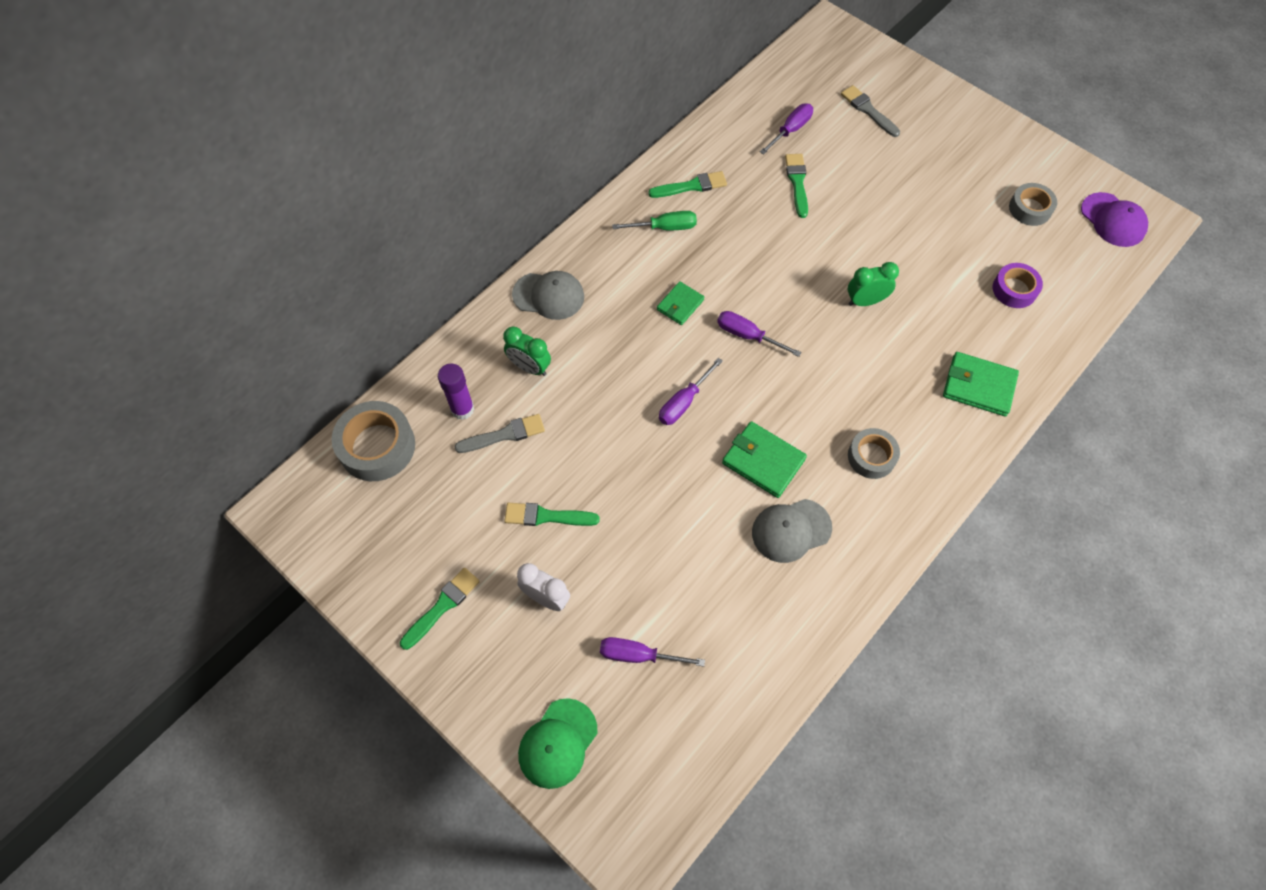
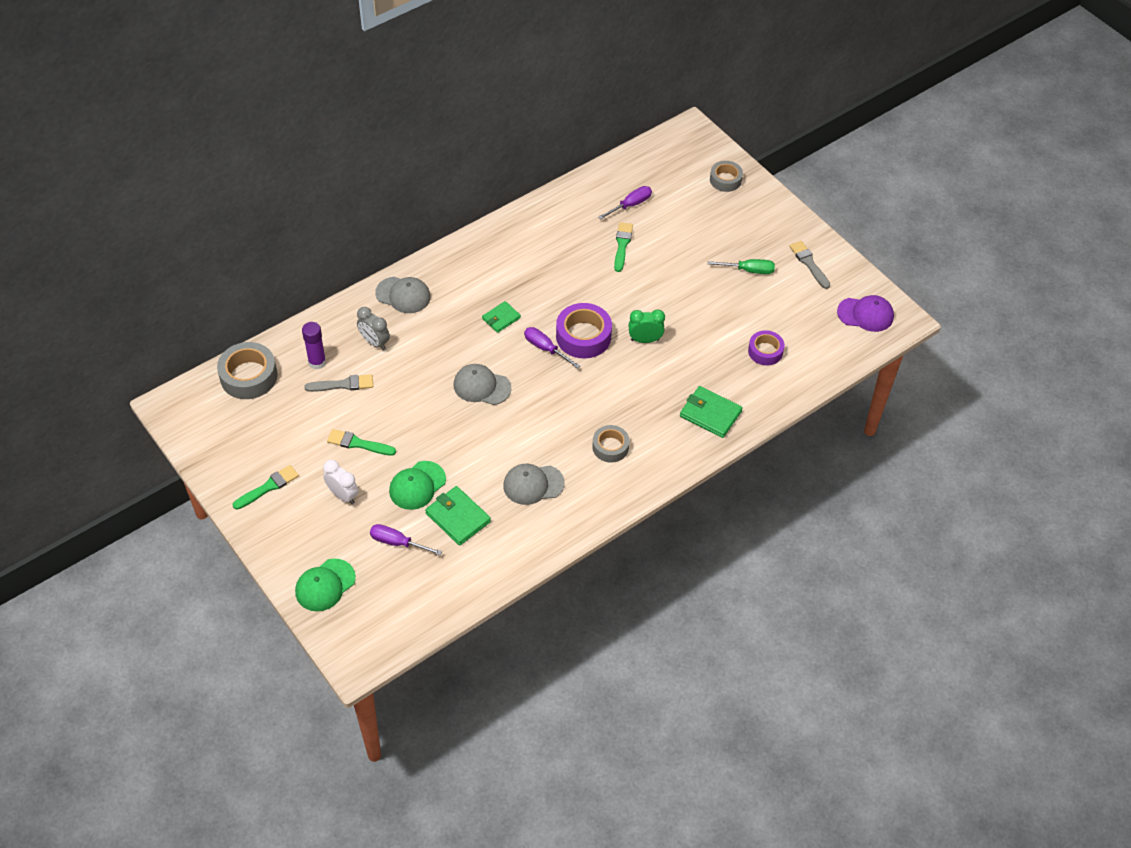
camera: 10 degrees right, 10 degrees down
green clock [503,326,551,376] -> grey clock [357,307,390,350]
green screwdriver [612,211,697,231] -> green screwdriver moved to [708,259,775,274]
green brush [648,171,727,198] -> none
purple screwdriver [659,358,723,425] -> grey cap [454,364,511,405]
green wallet [722,421,807,498] -> green wallet moved to [425,486,491,546]
grey brush [841,85,900,137] -> grey brush moved to [789,241,830,289]
grey tape [1009,183,1057,226] -> grey tape moved to [710,161,743,192]
purple cap [1081,192,1148,247] -> purple cap turned 60 degrees counterclockwise [837,295,894,332]
none -> green cap [389,461,446,510]
none -> purple tape [556,303,612,359]

